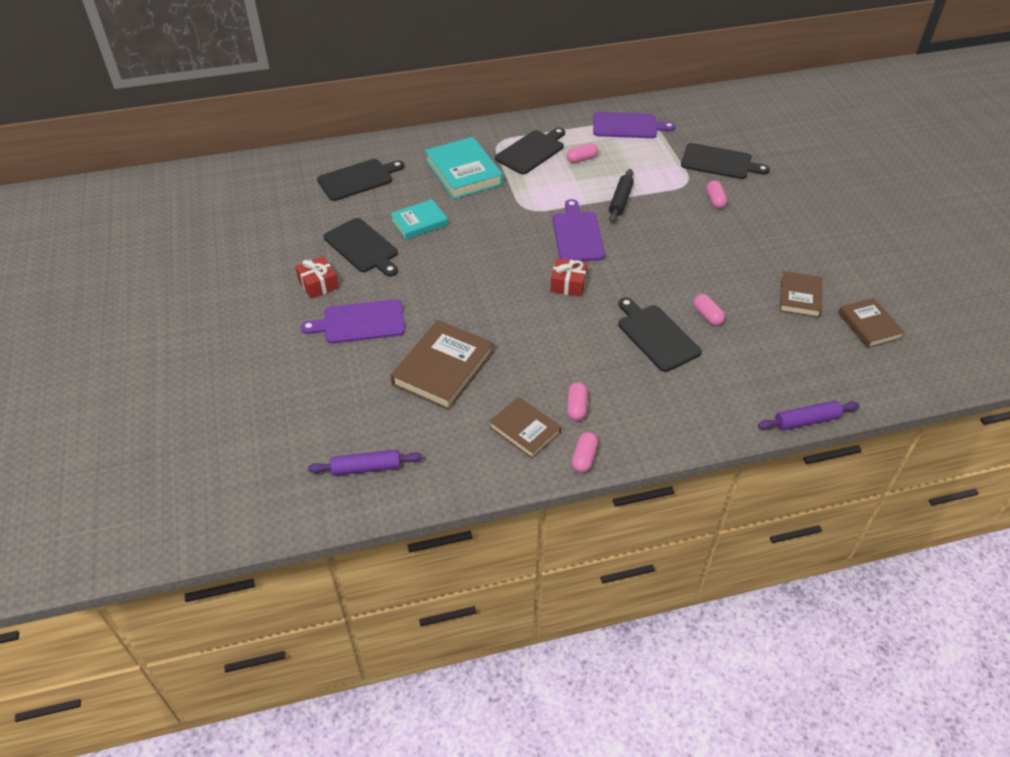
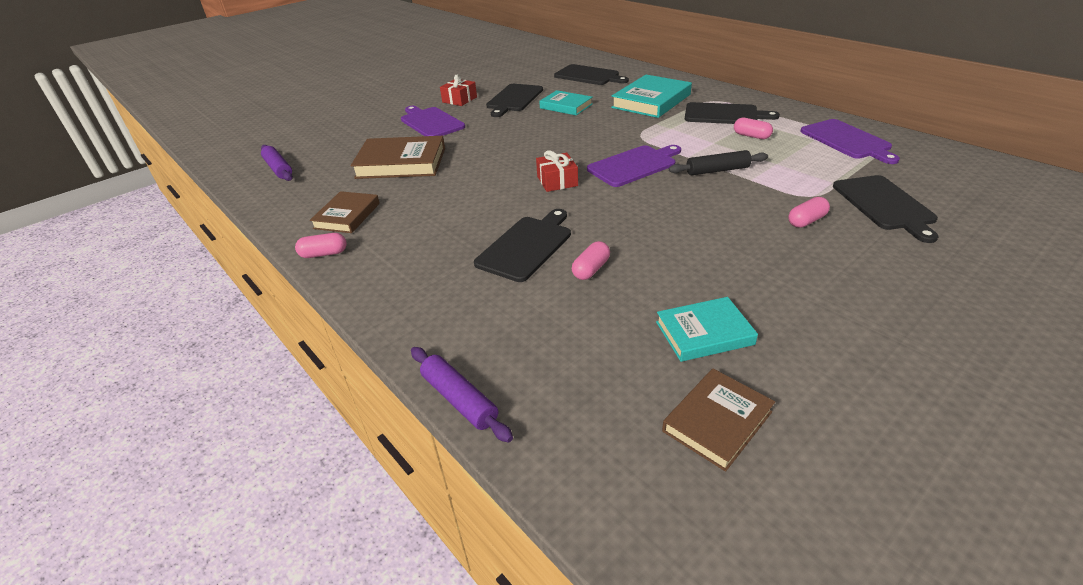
camera: 65 degrees right, 10 degrees down
pink capsule [567,382,588,421] -> none
brown book [780,271,822,318] -> turquoise book [656,297,758,362]

